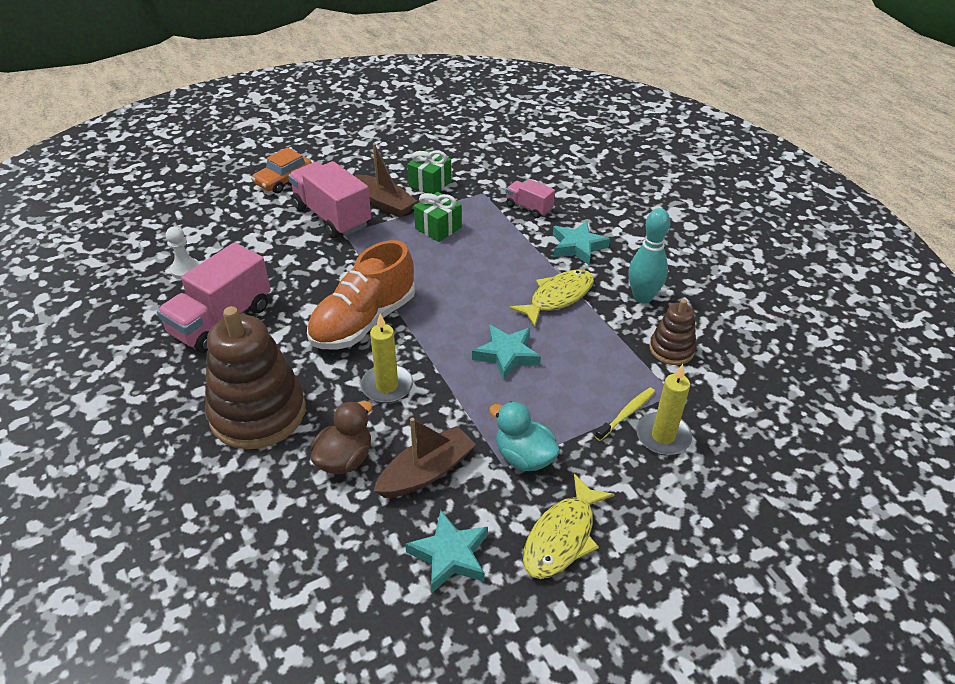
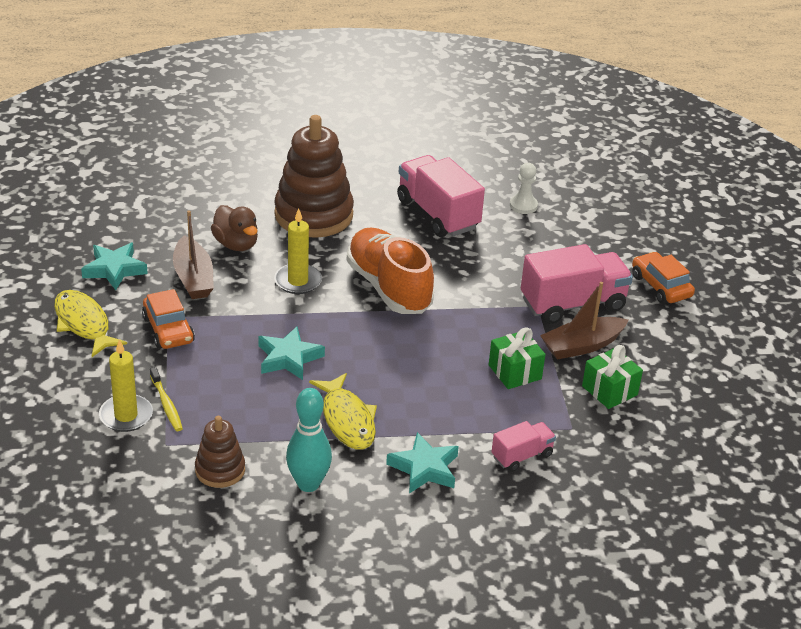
camera: 110 degrees right, 5 degrees down
turquoise duck [489,402,560,471] -> orange car [142,289,195,349]

